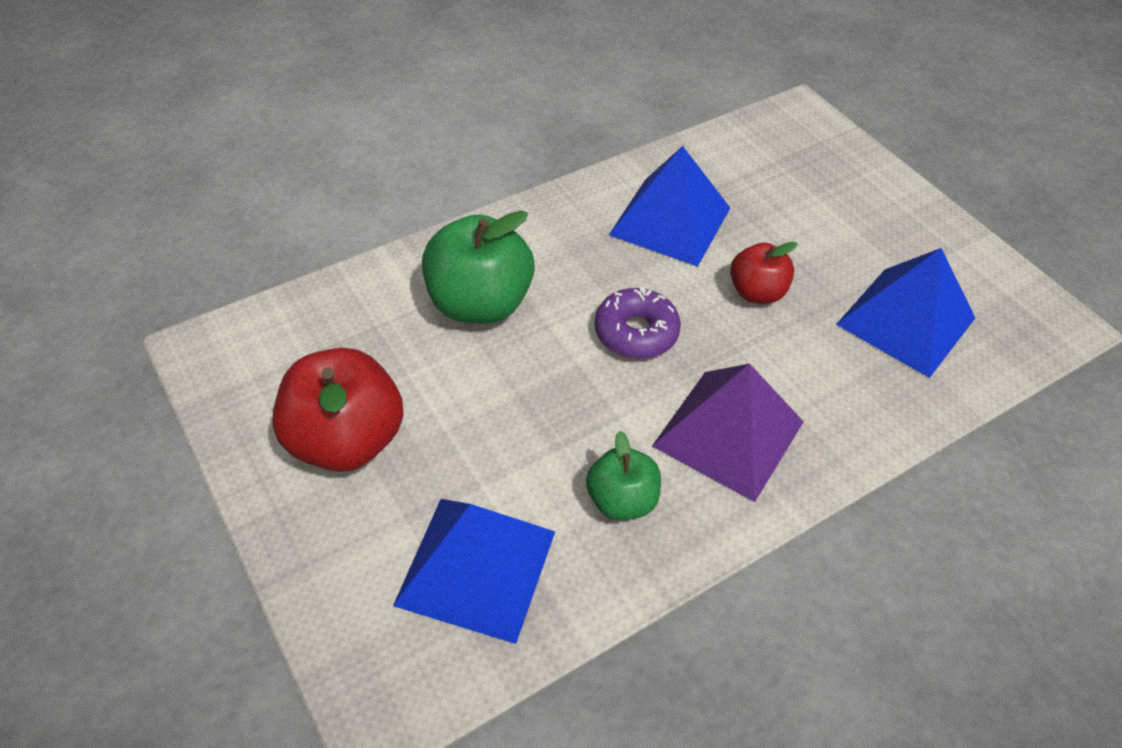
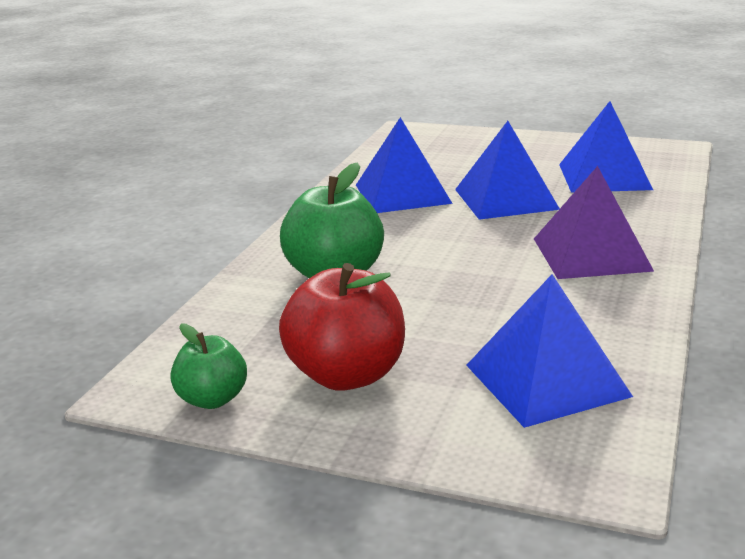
camera: 35 degrees left, 25 degrees down
green apple [586,431,661,521] -> green apple moved to [170,323,247,409]
purple donut [595,286,681,359] -> none
red apple [730,242,798,304] -> blue pyramid [455,121,560,220]

